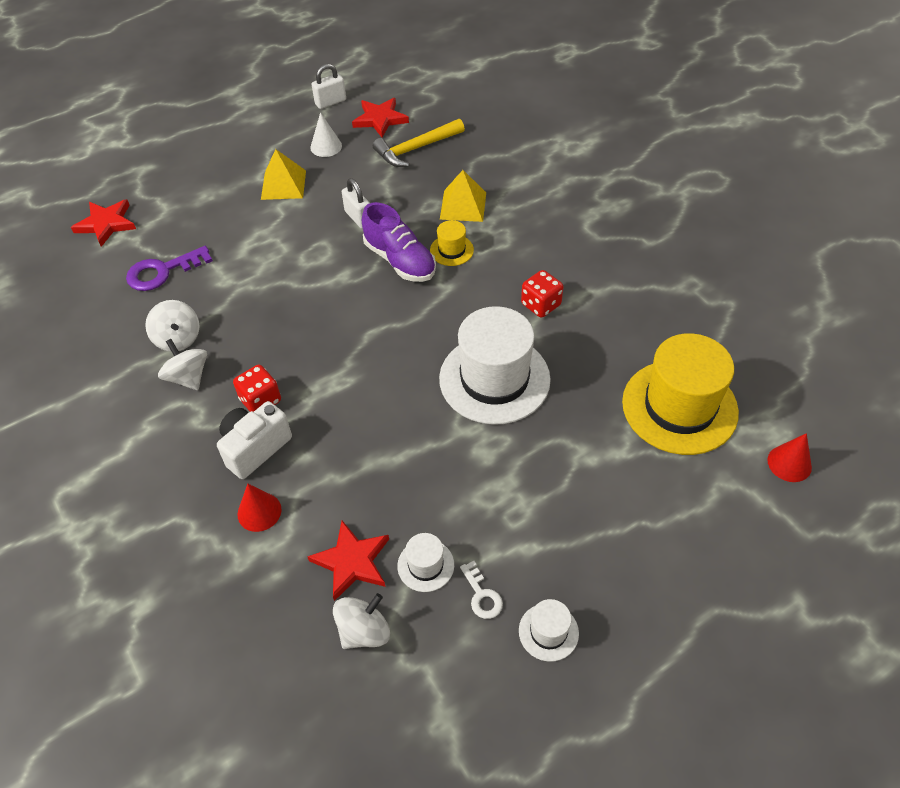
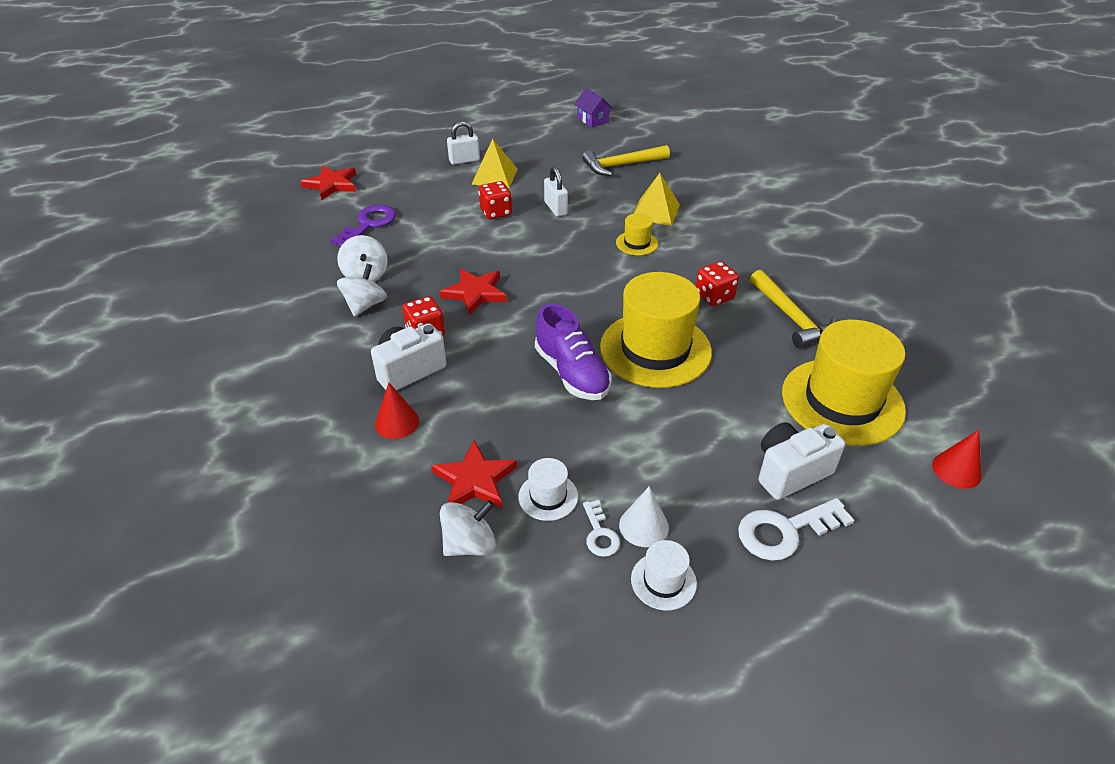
camera: 10 degrees right, 10 degrees down
purple key [126,246,213,291] -> purple key turned 135 degrees clockwise [330,205,397,247]
white spinning top [158,339,207,390] -> white spinning top turned 45 degrees clockwise [337,264,387,317]
white cone [310,112,342,157] -> white cone moved to [619,487,669,547]
white padlock [312,64,346,109] -> white padlock moved to [447,121,480,165]
red star [352,98,409,138] -> red star moved to [439,269,507,315]
purple shoe [362,202,436,282] -> purple shoe moved to [535,304,611,400]
white hat [439,306,551,425] -> yellow hat [600,272,712,388]
none -> red dice [478,181,512,219]
none -> purple house [575,88,613,127]
none -> white key [738,498,854,561]
none -> yellow hammer [750,270,837,348]
none -> white camera [758,422,845,500]

